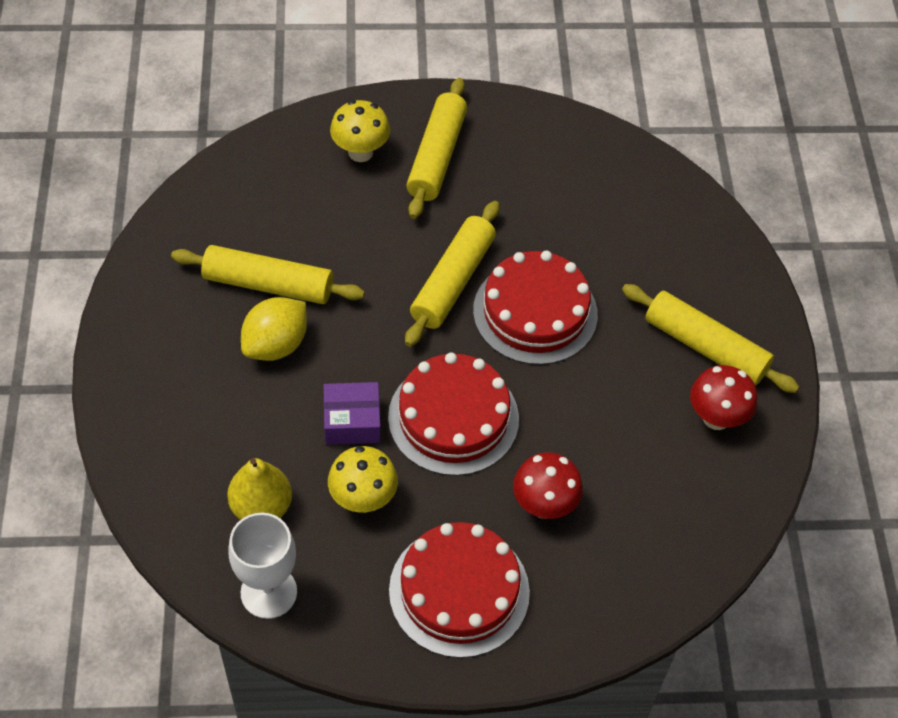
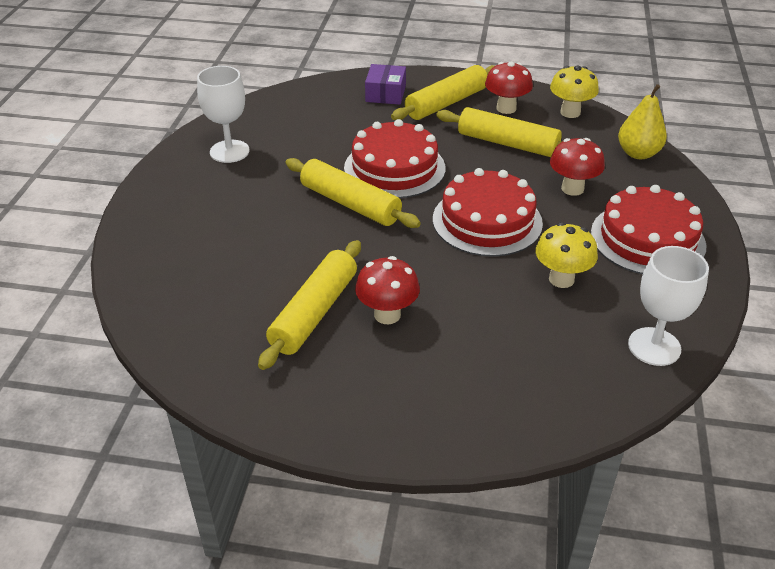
camera: 75 degrees left, 15 degrees down
yellow pear [227,458,292,520] -> yellow pear moved to [618,84,667,159]
yellow lemon [241,297,307,361] -> red mushroom [355,256,420,324]
purple box [324,382,381,445] -> purple box moved to [365,64,406,105]
yellow mushroom [330,100,390,162] -> yellow mushroom moved to [550,65,599,118]
yellow rolling pin [406,78,467,219] -> yellow rolling pin moved to [436,107,562,157]
none -> white goblet [197,66,250,163]

